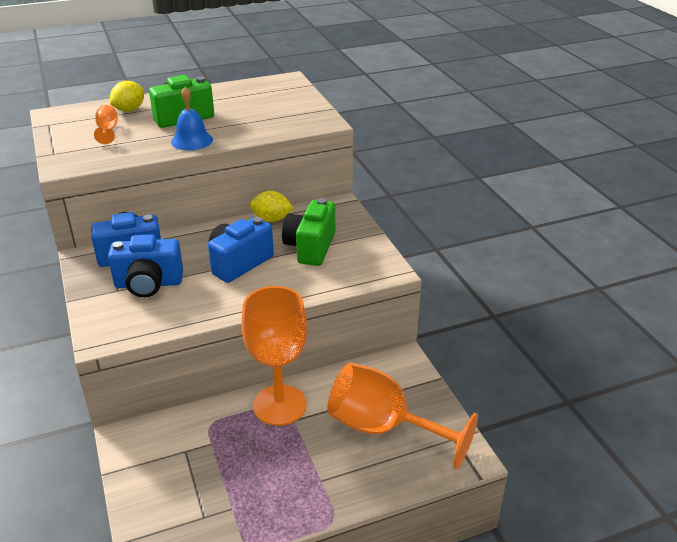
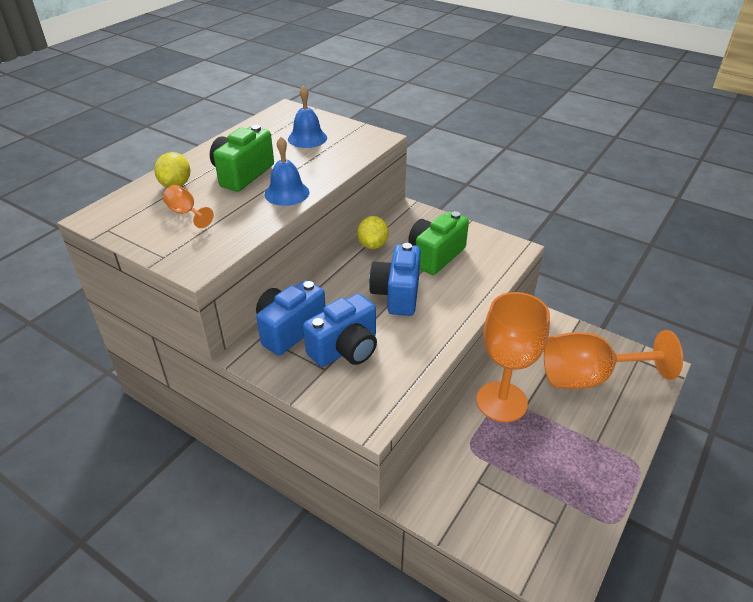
camera: 35 degrees left, 5 degrees up
yellow lemon [250,191,294,222] -> yellow lemon turned 60 degrees counterclockwise [357,216,388,249]
green camera [282,198,335,266] -> green camera turned 60 degrees clockwise [408,211,469,275]
none -> blue bell [288,86,327,148]

